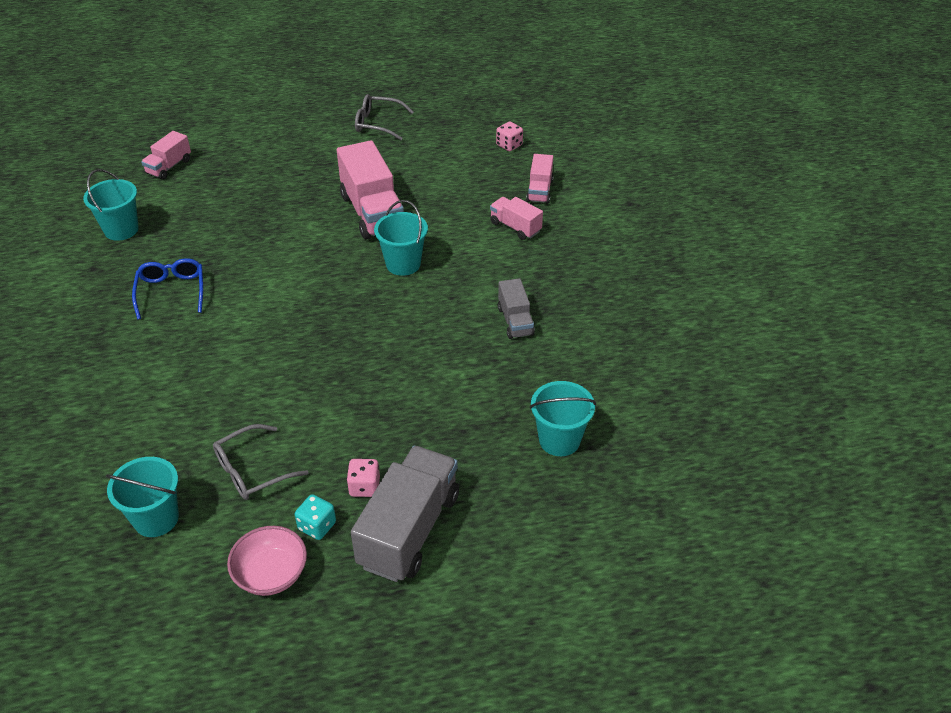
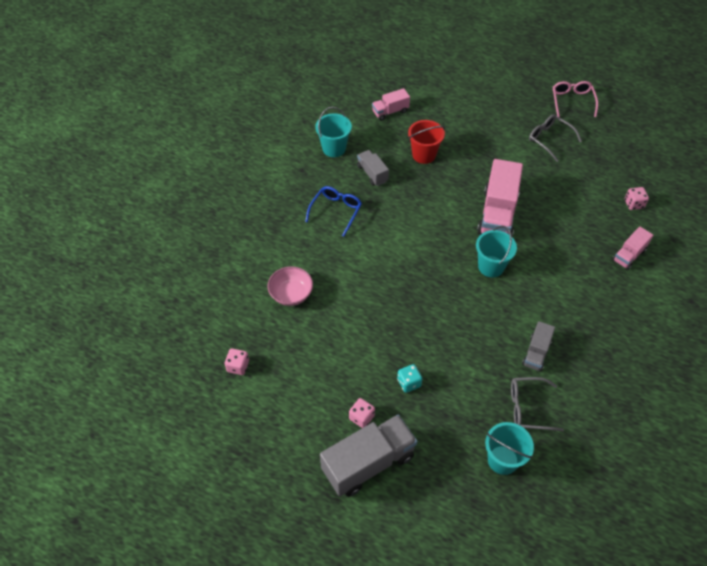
camera: 35 degrees right, 10 degrees up
turquoise bucket [106,457,179,537] -> pink dice [225,348,249,375]
grey glasses [213,424,309,500] -> grey glasses moved to [511,377,564,432]
pink bowl [227,526,307,596] -> pink bowl moved to [268,266,313,306]
turquoise dice [295,494,336,540] -> turquoise dice moved to [397,364,422,393]
pink truck [490,197,543,240] -> none
none -> grey truck [357,150,389,186]
none -> red bucket [408,120,445,164]
none -> pink glasses [553,81,598,117]

